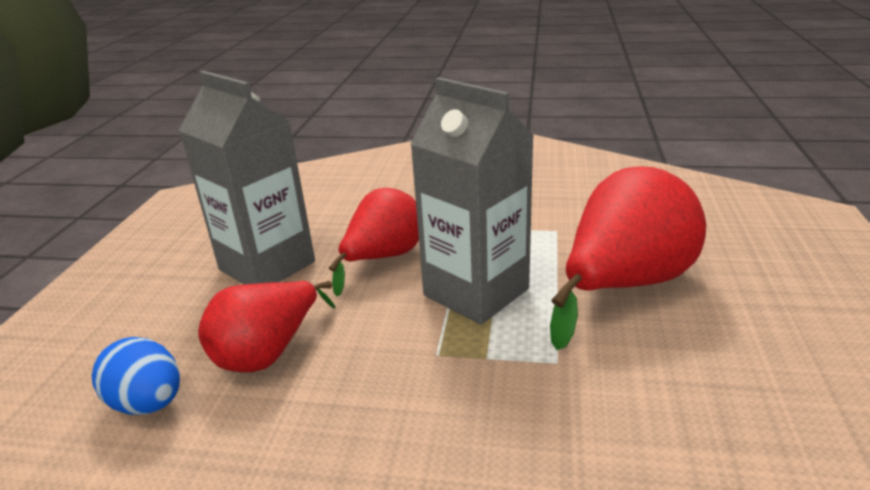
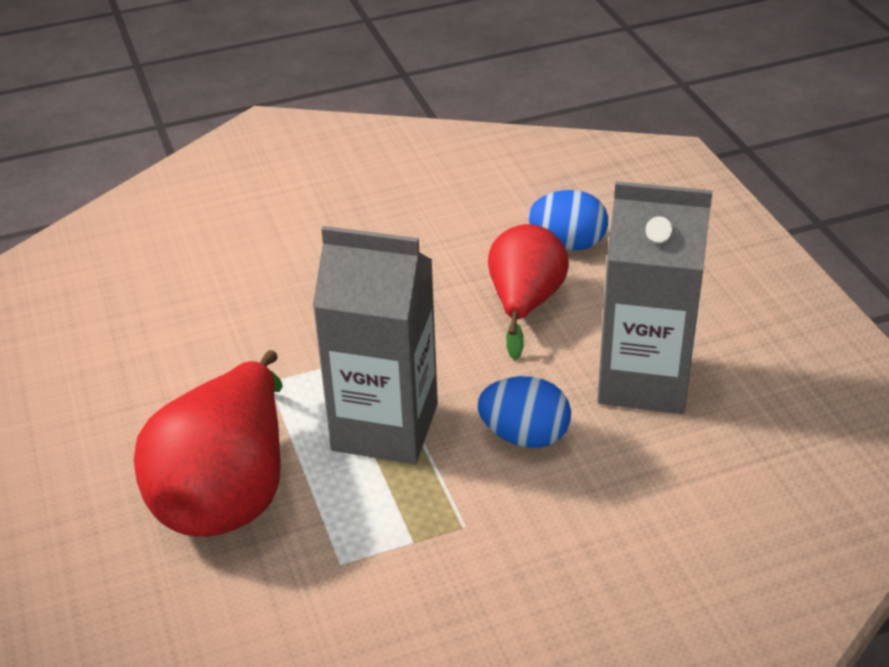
camera: 150 degrees right, 10 degrees up
red pear [329,188,419,297] -> blue egg [478,376,571,448]

